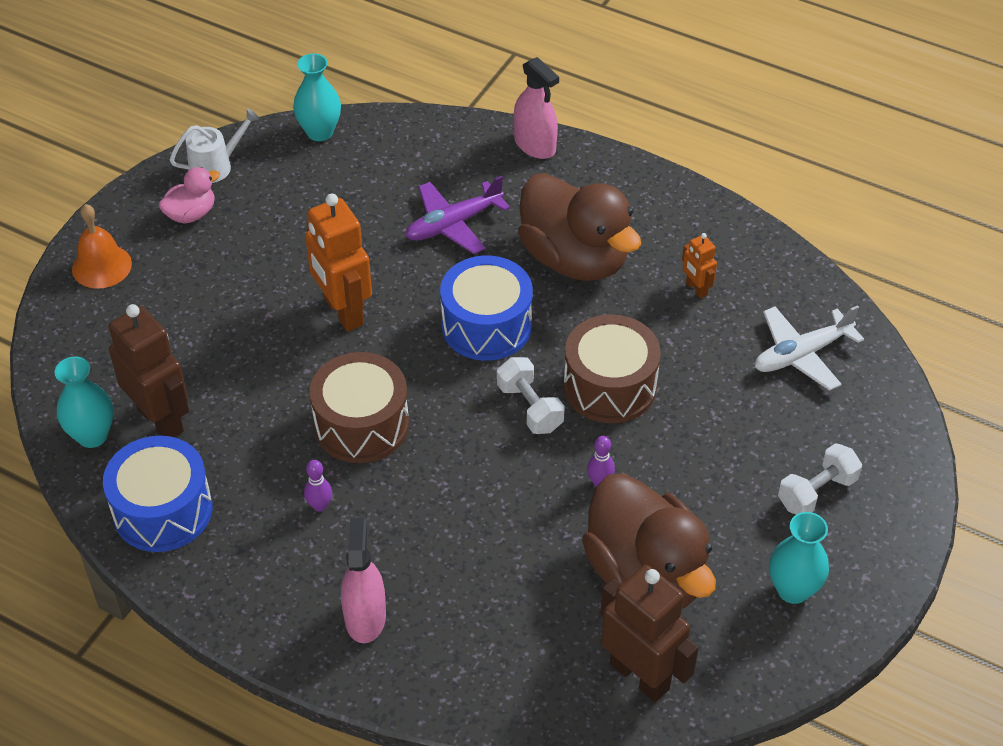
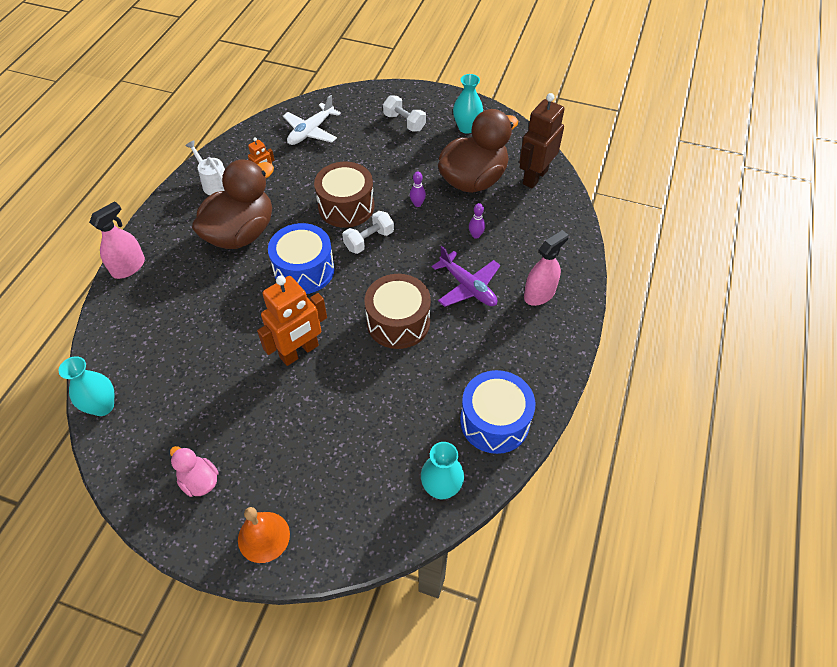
camera: 100 degrees left, 5 degrees up
brown robot [109,304,189,437] -> none
white watering can [170,109,260,183] -> white watering can moved to [185,140,225,195]
purple bowling pin [304,460,332,512] -> purple bowling pin moved to [469,203,485,239]
pink spray bottle [341,518,386,643] -> pink spray bottle turned 150 degrees clockwise [524,230,569,306]
purple plane [406,175,510,254] -> purple plane moved to [432,246,500,307]
white plane [755,305,864,391] -> white plane turned 75 degrees clockwise [283,95,341,145]

